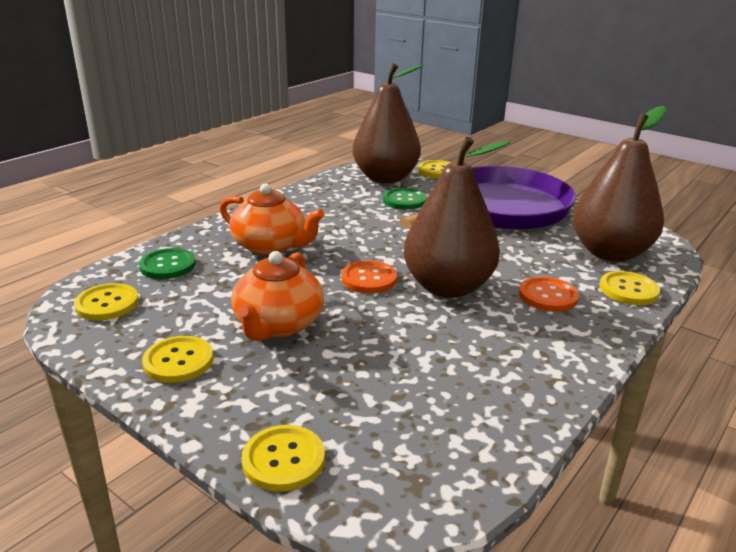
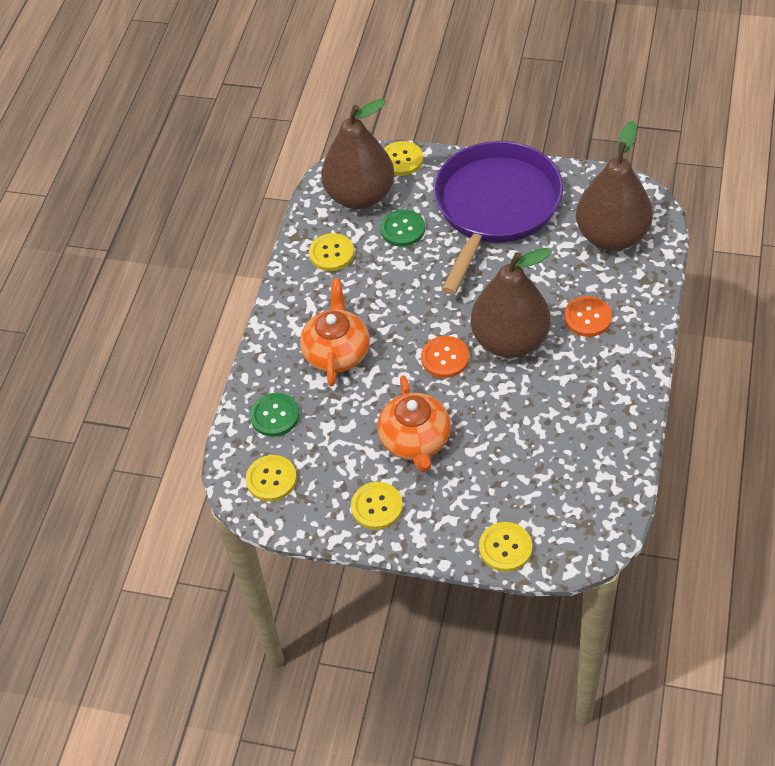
camera: 20 degrees left, 25 degrees up
orange teapot [220,183,325,255] -> orange teapot turned 90 degrees counterclockwise [300,279,370,387]
yellow button [600,271,660,305] -> yellow button moved to [309,233,354,271]

